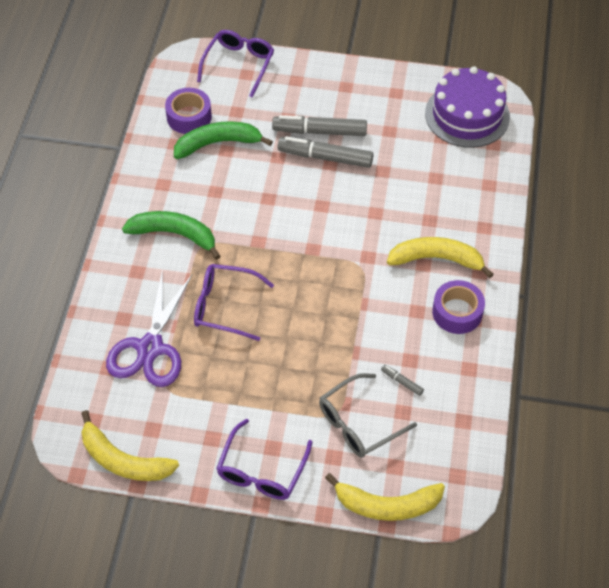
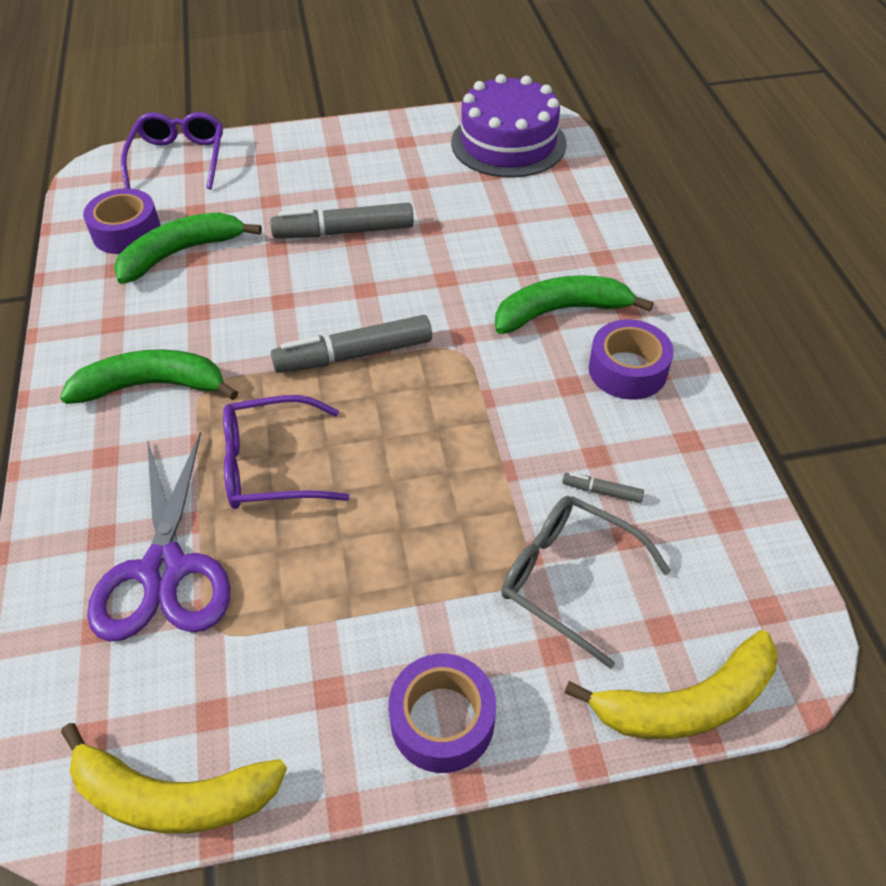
camera: 20 degrees left, 5 degrees down
purple glasses [216,419,313,500] -> purple tape [388,654,496,773]
grey marker [272,115,367,136] -> grey marker moved to [271,315,432,373]
grey glasses [319,373,417,457] -> grey glasses turned 90 degrees clockwise [501,496,671,669]
yellow banana [387,237,494,278] -> green banana [495,275,654,334]

